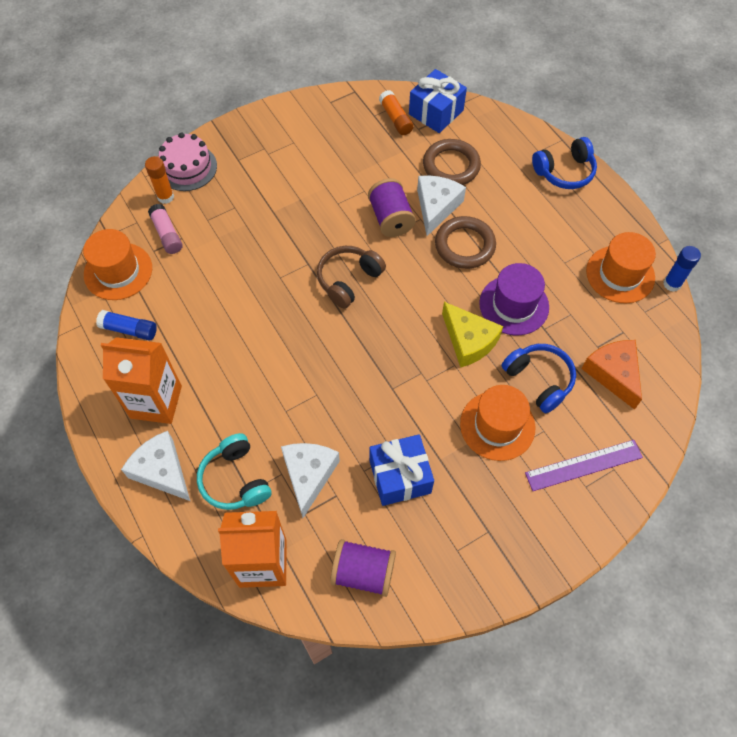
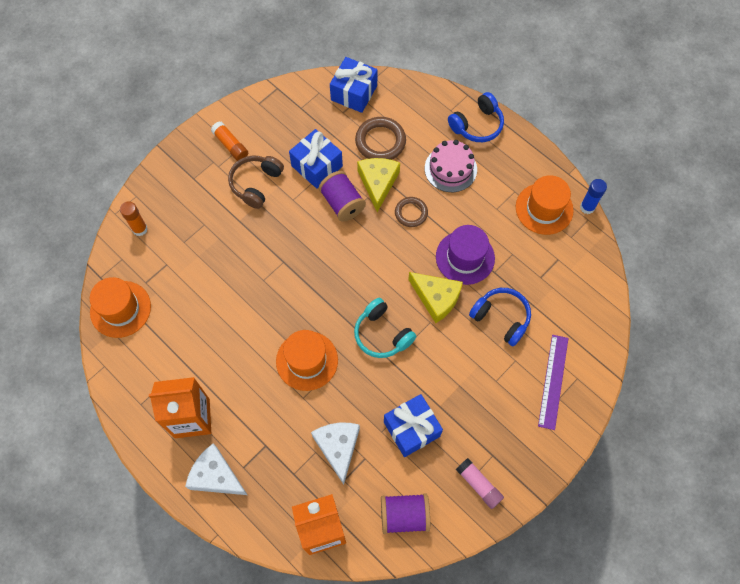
camera: 15 degrees left, 5 degrees up
blue glue stick [96,310,157,340] -> none
pink glue stick [148,204,183,254] -> pink glue stick moved to [456,458,504,509]
pink cake [159,132,217,191] -> pink cake moved to [425,140,477,192]
turquoise headphones [197,433,272,510] -> turquoise headphones moved to [354,298,416,358]
brown headphones [317,246,386,308] -> brown headphones moved to [228,156,284,209]
orange glue stick [379,90,414,135] -> orange glue stick moved to [211,121,248,161]
white cheese [417,175,466,236] -> yellow cheese [357,158,400,212]
brown ring [435,216,496,269] -> brown ring [395,197,428,227], size x0.63
orange hat [460,385,535,461] -> orange hat moved to [276,330,338,391]
purple ruler [525,440,643,491] -> purple ruler turned 45 degrees counterclockwise [538,335,568,430]
orange cheese [582,340,642,410] -> none
none -> blue gift [289,129,343,189]

